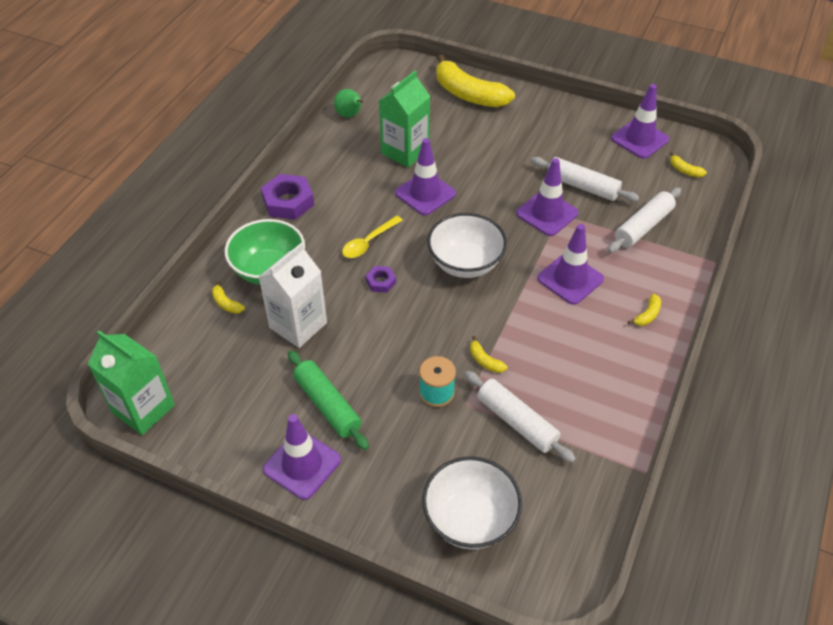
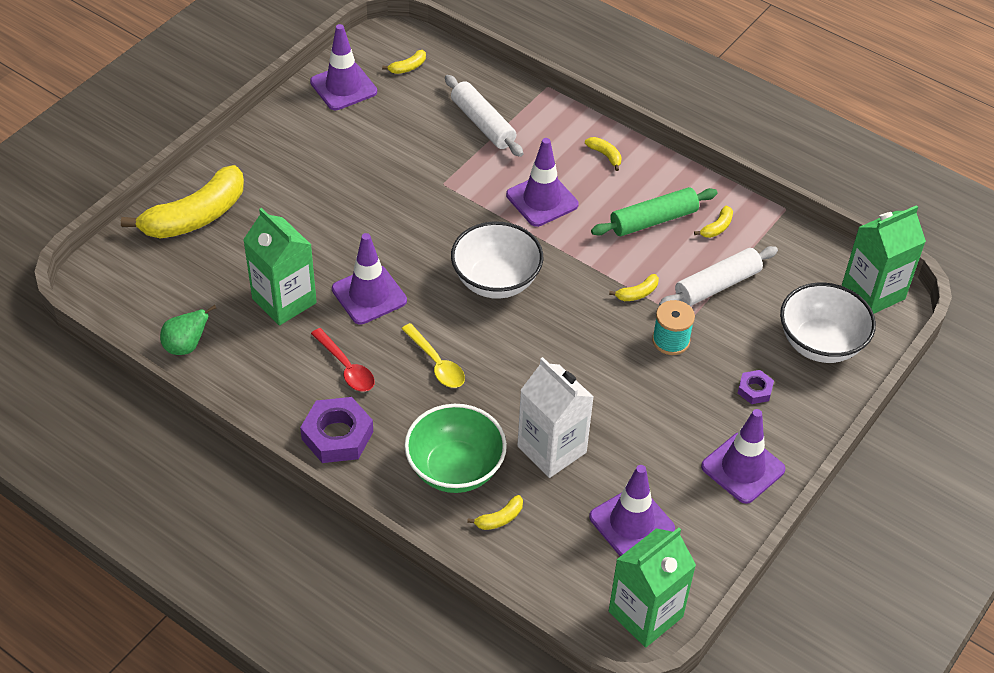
camera: 80 degrees left, 0 degrees up
green rolling pin [288,350,369,450] -> green rolling pin moved to [591,187,718,236]
purple nut [366,266,396,293] -> purple nut moved to [738,370,774,404]
purple traffic cone [516,158,579,236] -> purple traffic cone moved to [589,465,675,556]
white rolling pin [531,157,639,202] -> none
none -> red spoon [311,328,375,392]
none -> yellow banana [694,206,733,238]
none -> green carton [842,205,926,314]

